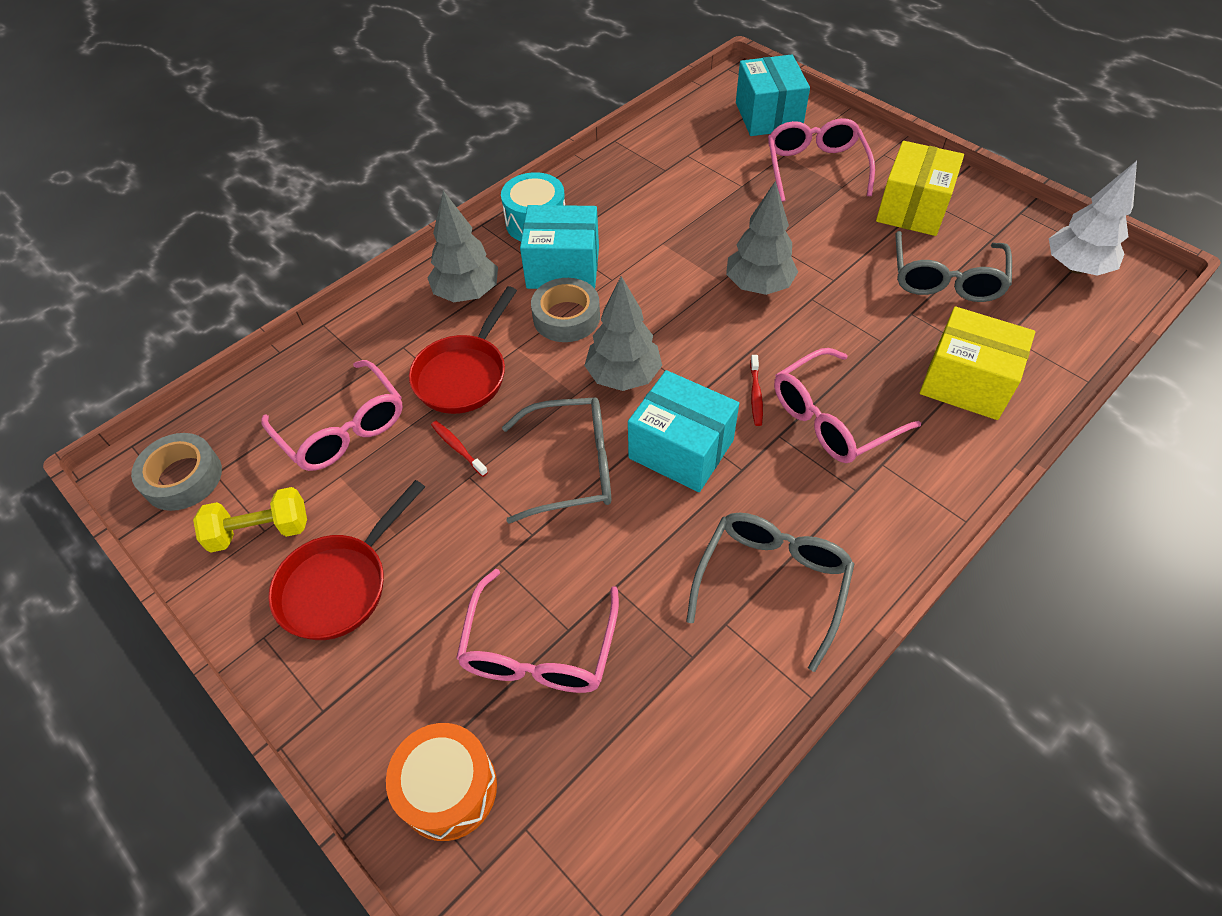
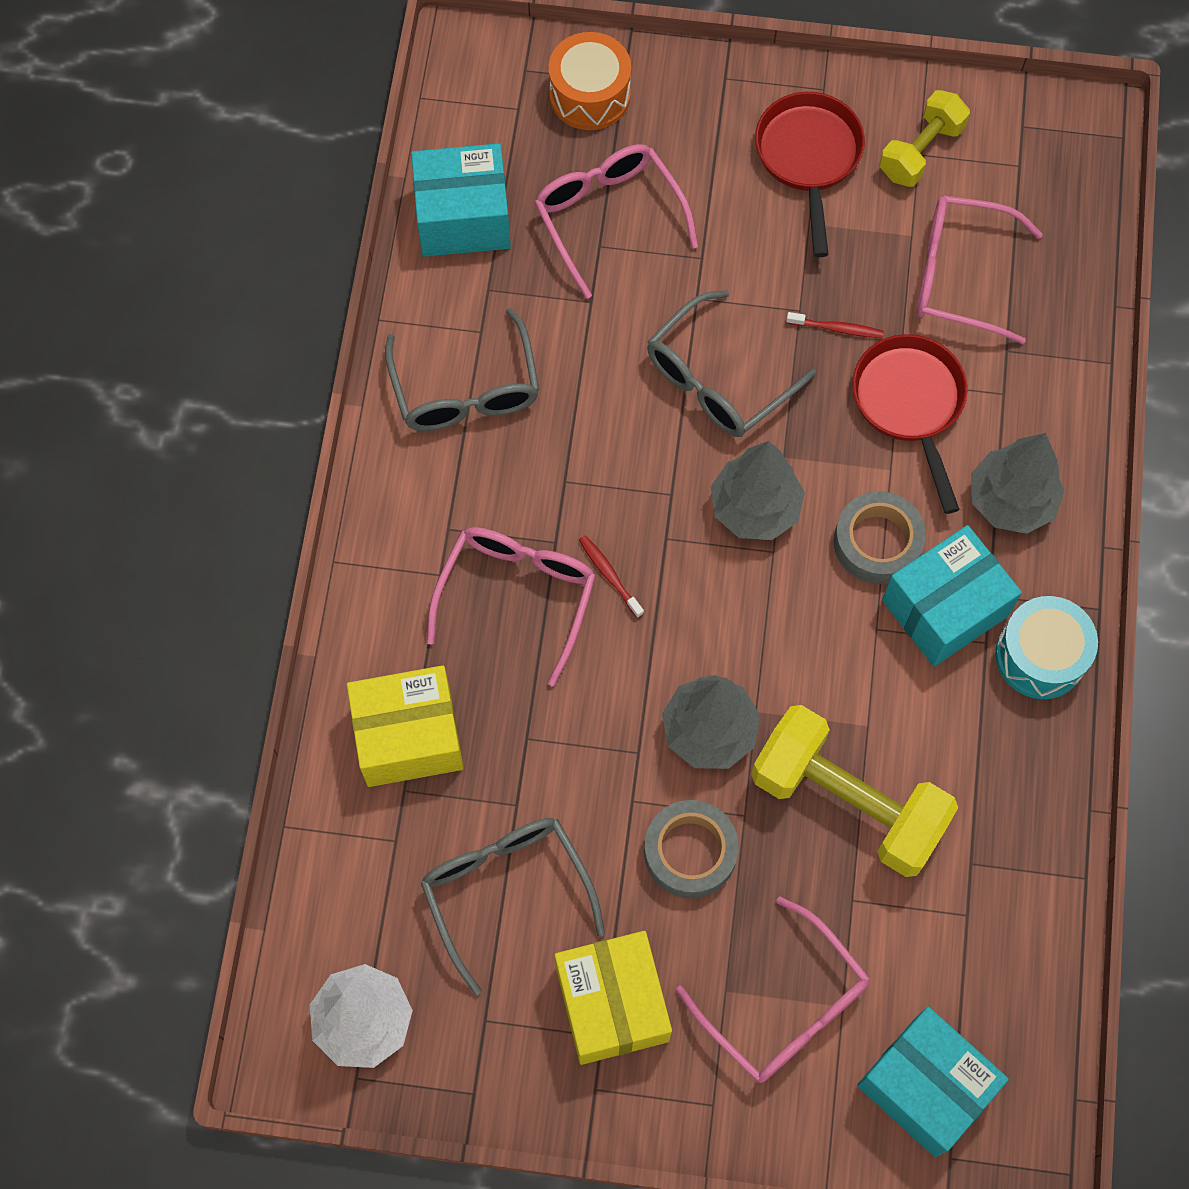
camera: 140 degrees right, 15 degrees up
grey tape [131,433,222,511] -> grey tape moved to [644,800,739,898]
turquoise box [628,370,739,492] -> turquoise box moved to [411,143,511,257]
none -> yellow dumbbell [751,705,958,877]

